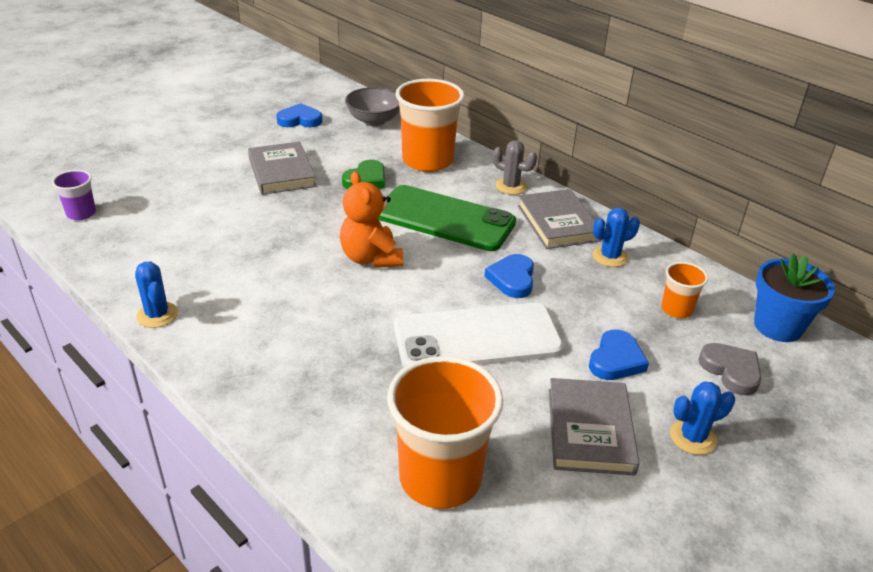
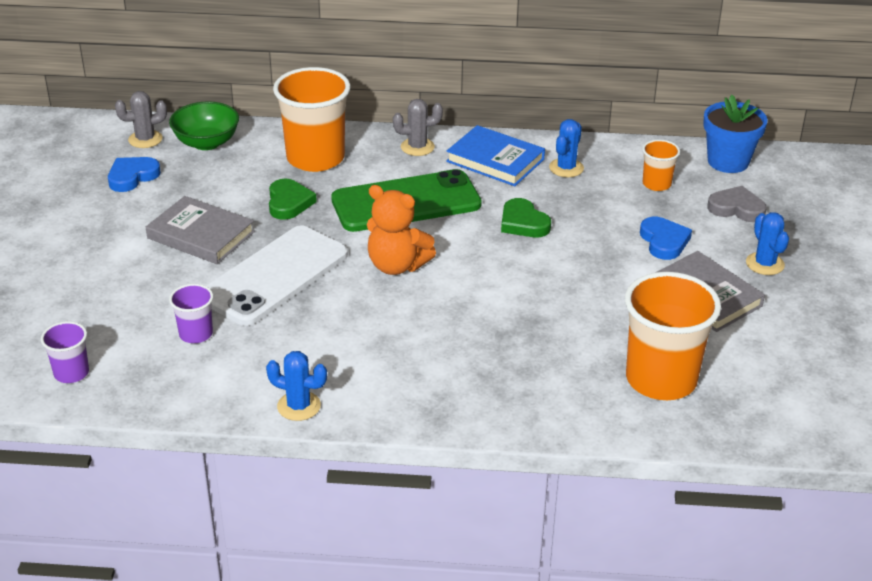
camera: 40 degrees left, 0 degrees up
grey bowl [345,87,400,126] -> green bowl [169,101,239,150]
white phone [394,303,563,367] -> white phone moved to [207,225,348,326]
blue heart [484,254,534,298] -> green heart [501,198,551,237]
grey book [518,189,601,249] -> blue book [446,125,545,186]
blue cactus [670,381,735,455] -> blue cactus turned 45 degrees counterclockwise [746,212,789,275]
none -> grey cactus [115,91,167,148]
none -> purple cup [169,284,213,343]

